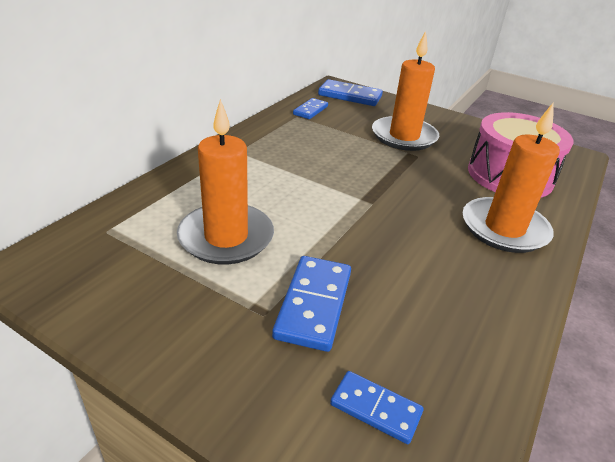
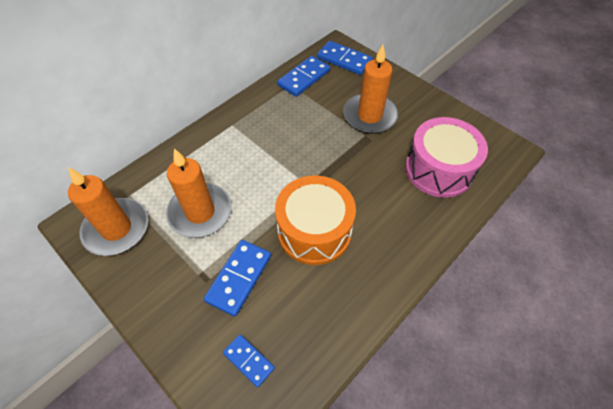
camera: 15 degrees right, 20 degrees up
blue domino [293,98,328,119] -> blue domino [277,56,330,97], size x1.62
orange candle [463,102,560,253] -> orange candle moved to [68,167,148,256]
none -> orange drum [275,176,356,265]

